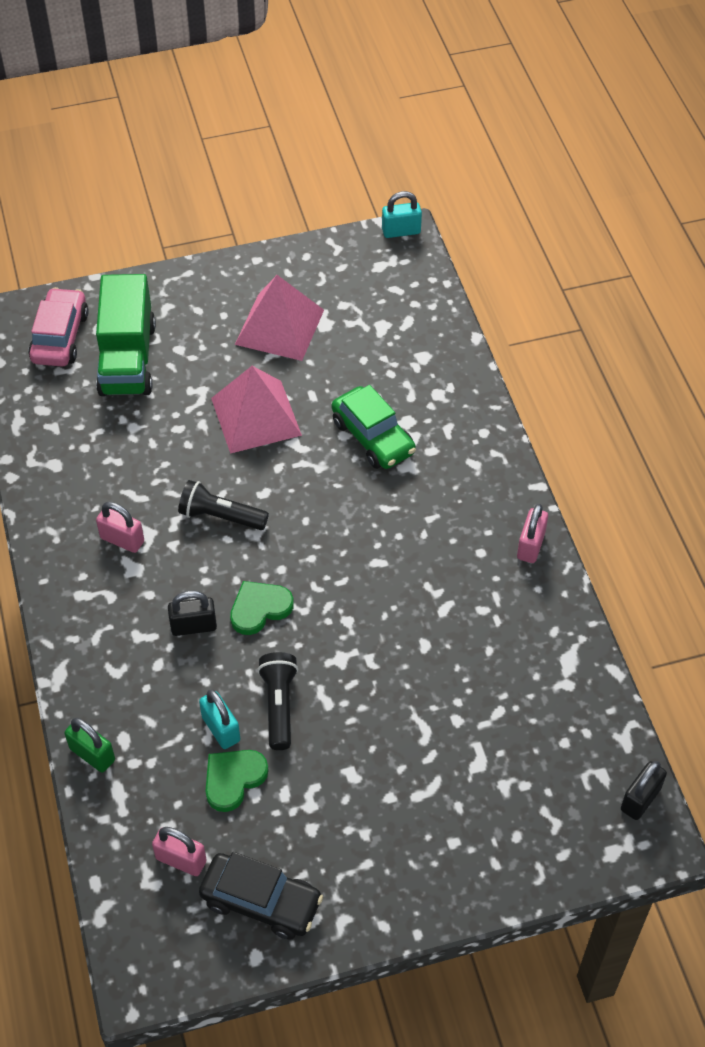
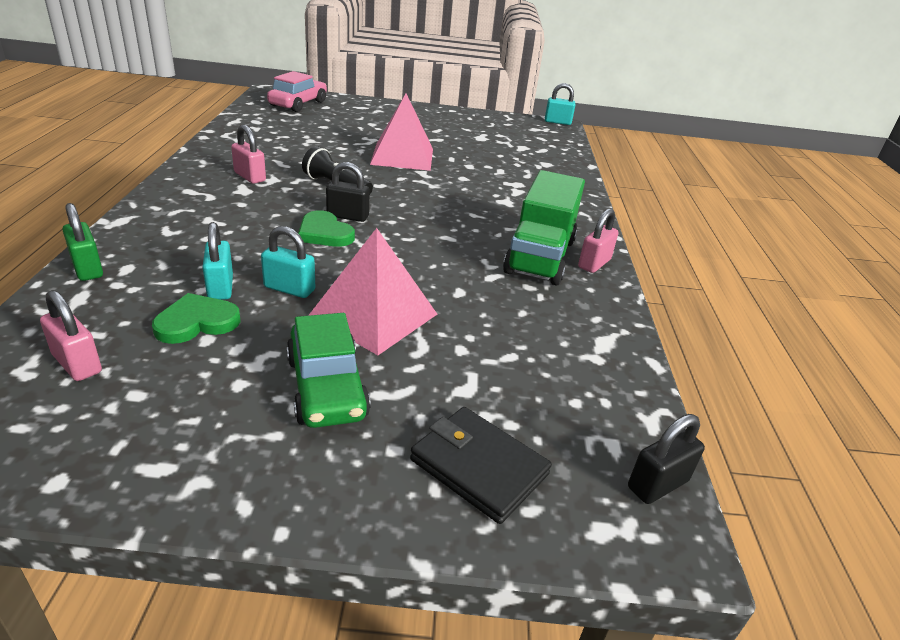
camera: 15 degrees right, 20 degrees down
green truck [96,274,156,396] -> green truck moved to [503,170,585,285]
black padlock [168,591,217,636] -> black padlock moved to [326,162,370,222]
black car [199,852,323,940] -> none
green heart [230,581,294,635] -> green heart turned 120 degrees counterclockwise [298,210,355,247]
pink pyramid [235,275,324,361] -> pink pyramid moved to [308,228,437,355]
black flashlight [257,652,298,750] -> turquoise padlock [261,226,315,298]
green car [332,385,416,469] -> green car moved to [286,313,371,428]
none -> black wallet [410,407,552,524]

